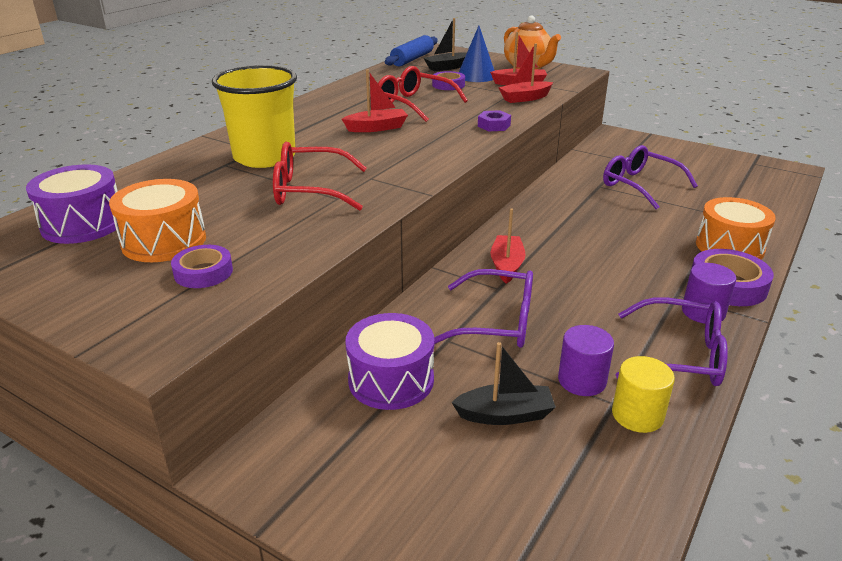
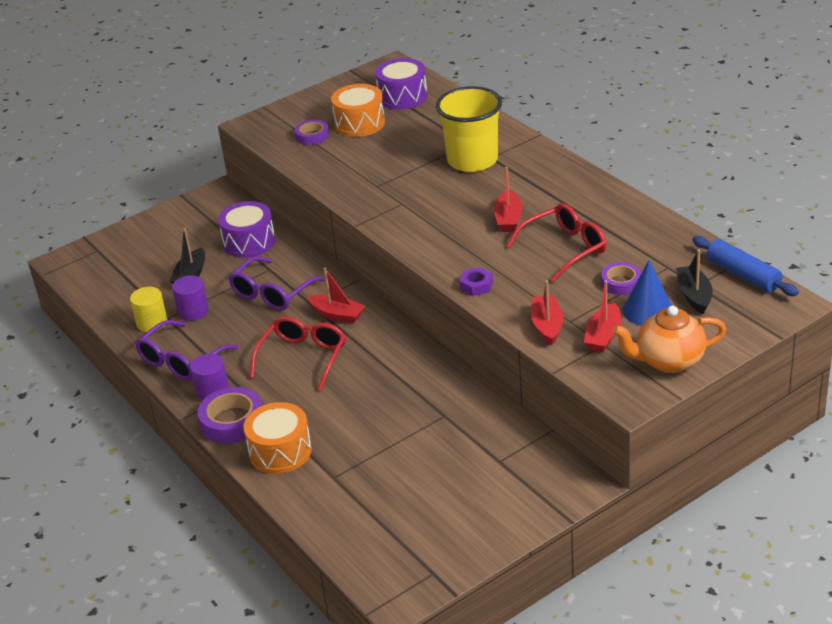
camera: 115 degrees right, 5 degrees up
red glasses [273,142,367,211] -> red glasses moved to [250,316,346,391]
purple glasses [603,145,698,209] -> none

